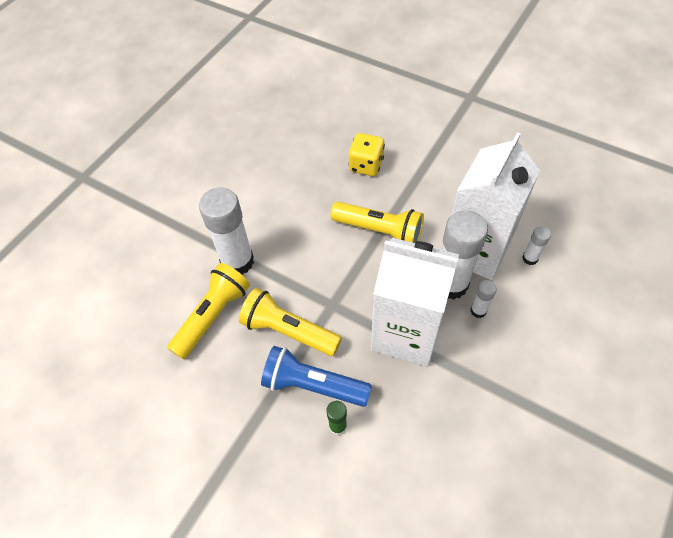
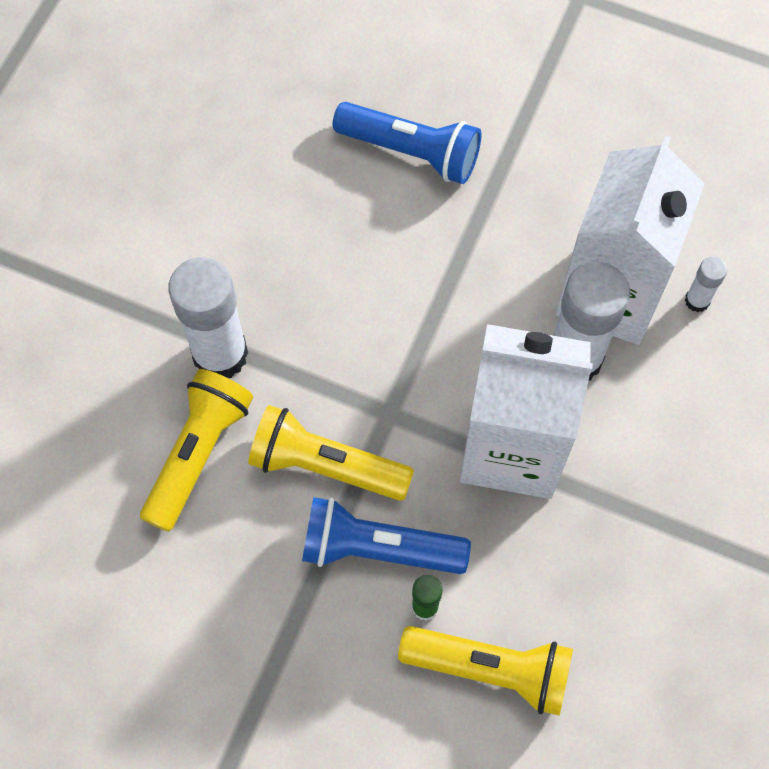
camera: 10 degrees left, 10 degrees up
yellow flashlight [331,202,424,243] -> yellow flashlight moved to [398,626,573,716]
yellow dice [348,133,385,176] -> blue flashlight [333,102,481,184]
white glue stick [471,280,497,318] -> none

